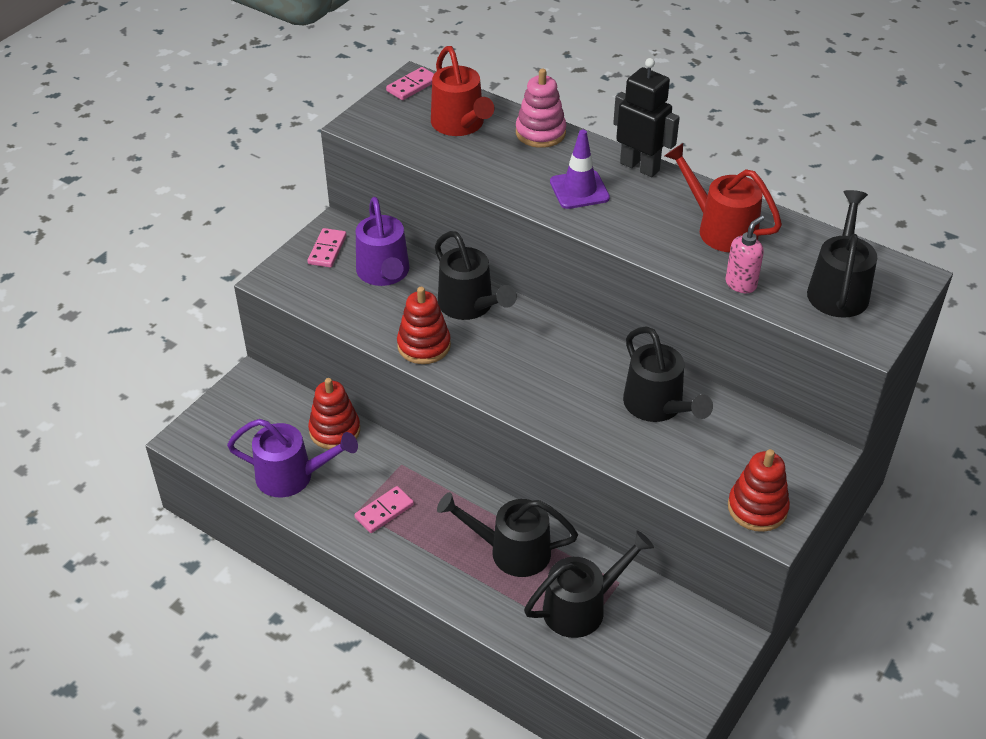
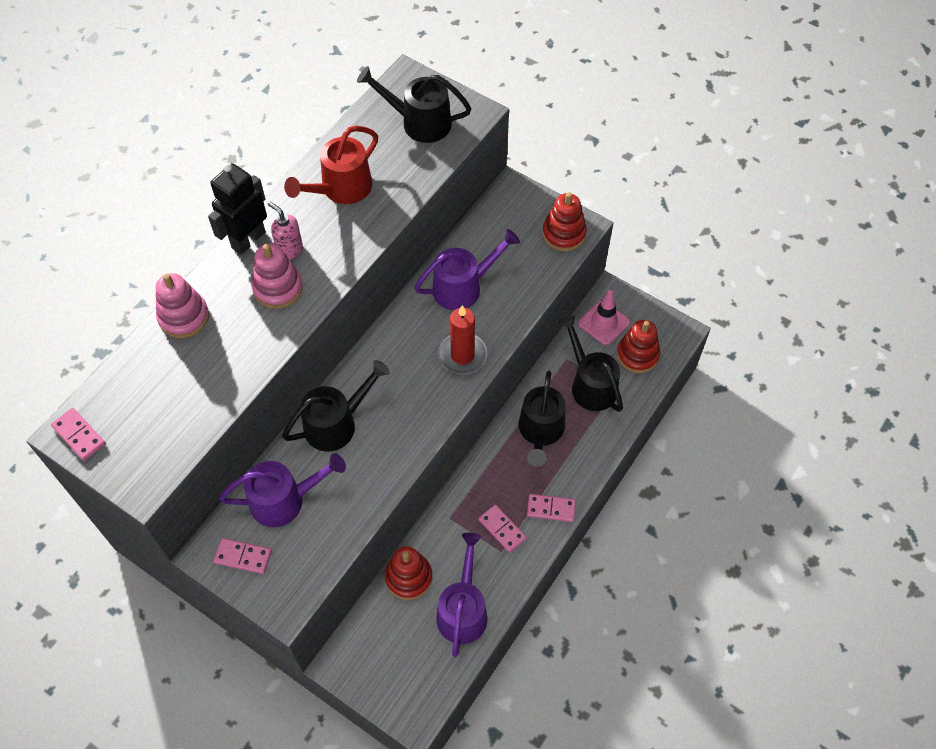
camera: 90 degrees left, 15 degrees up
red stacking toy [397,287,451,364] -> red stacking toy moved to [617,320,660,373]
red watering can [431,46,495,136] -> none
purple traffic cone [550,130,610,209] -> pink stacking toy [251,244,303,309]
black watering can [623,326,713,422] -> purple watering can [414,229,520,310]
pink soap dispenser [725,216,764,293] -> pink soap dispenser moved to [268,202,303,260]
none -> red candle [438,305,487,374]
none -> pink domino [527,494,576,522]
none -> pink traffic cone [578,290,630,345]

